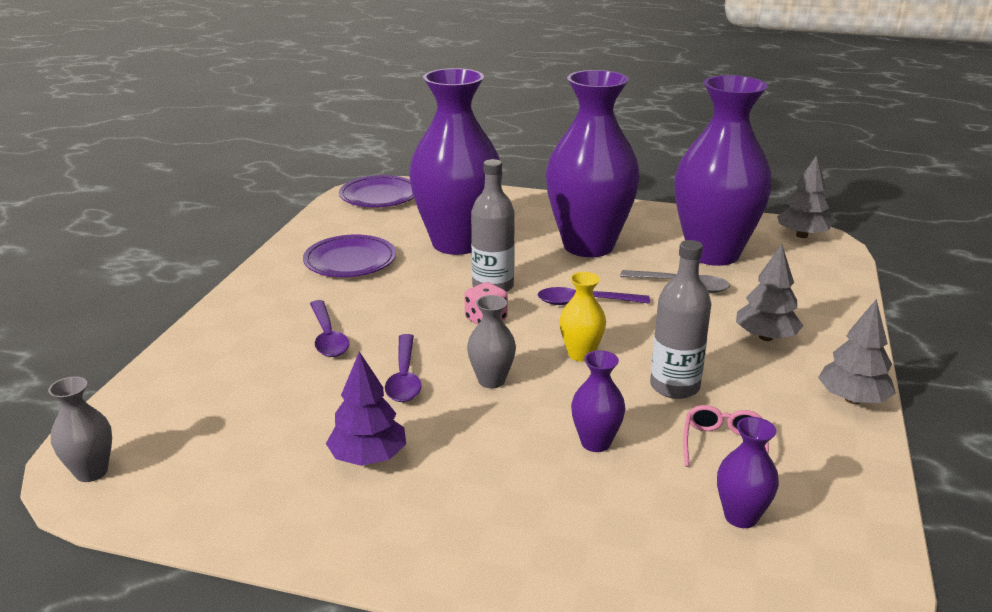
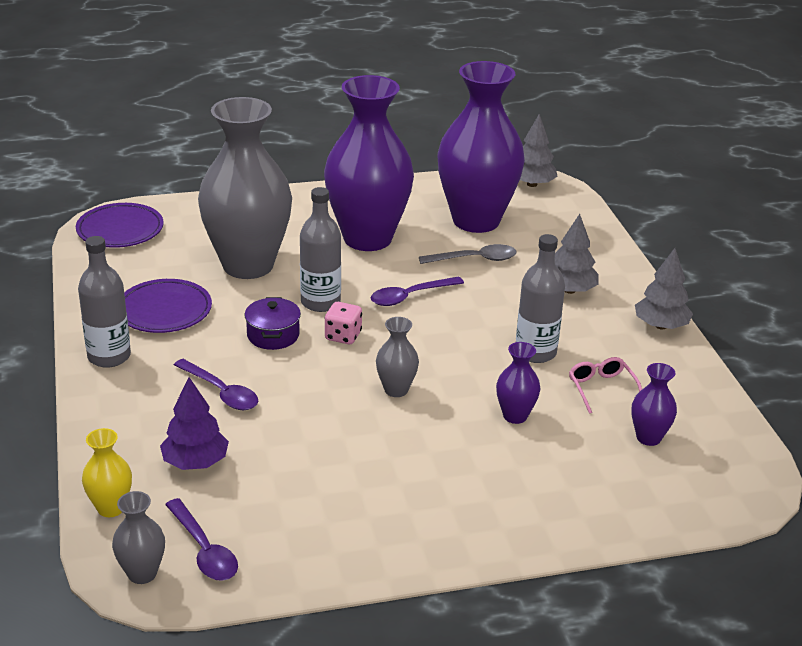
camera: 30 degrees left, 5 degrees up
purple tree [326,352,406,466] -> purple tree moved to [160,377,229,470]
purple spoon [385,334,422,402] -> purple spoon moved to [165,498,238,581]
purple vase [409,68,503,255] -> grey vase [198,97,292,279]
yellow vase [559,272,606,361] -> yellow vase moved to [82,428,132,517]
none -> grey bottle [78,236,131,368]
none -> purple pot [244,297,301,350]

